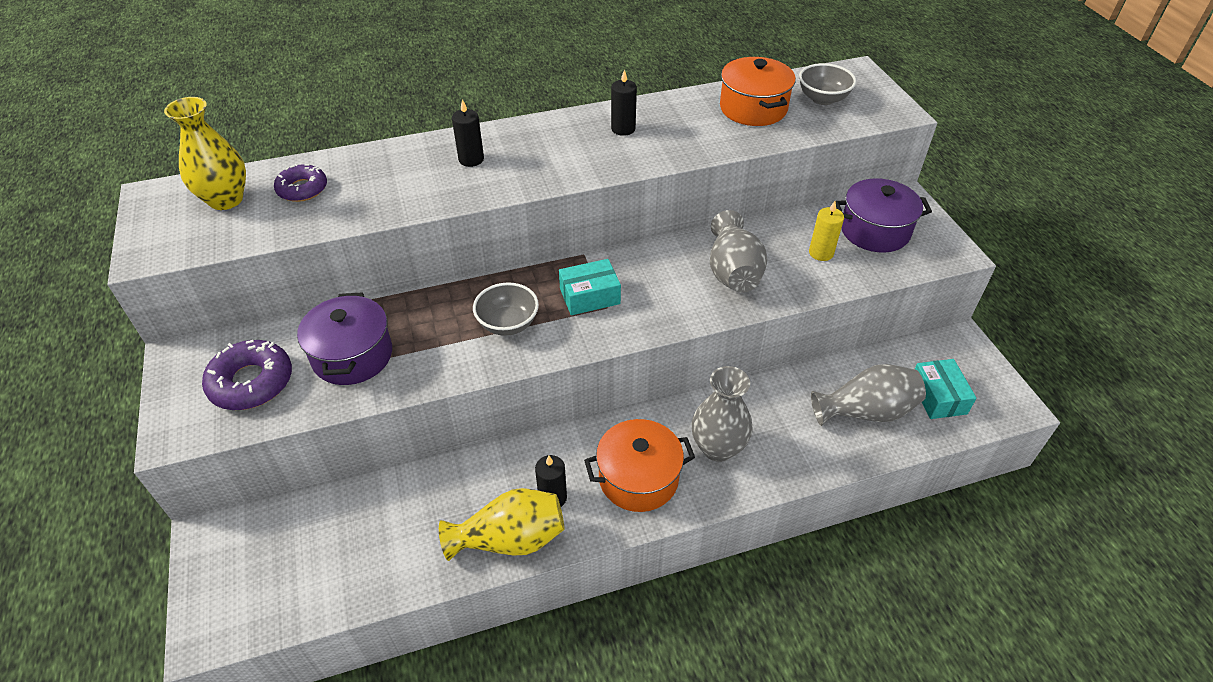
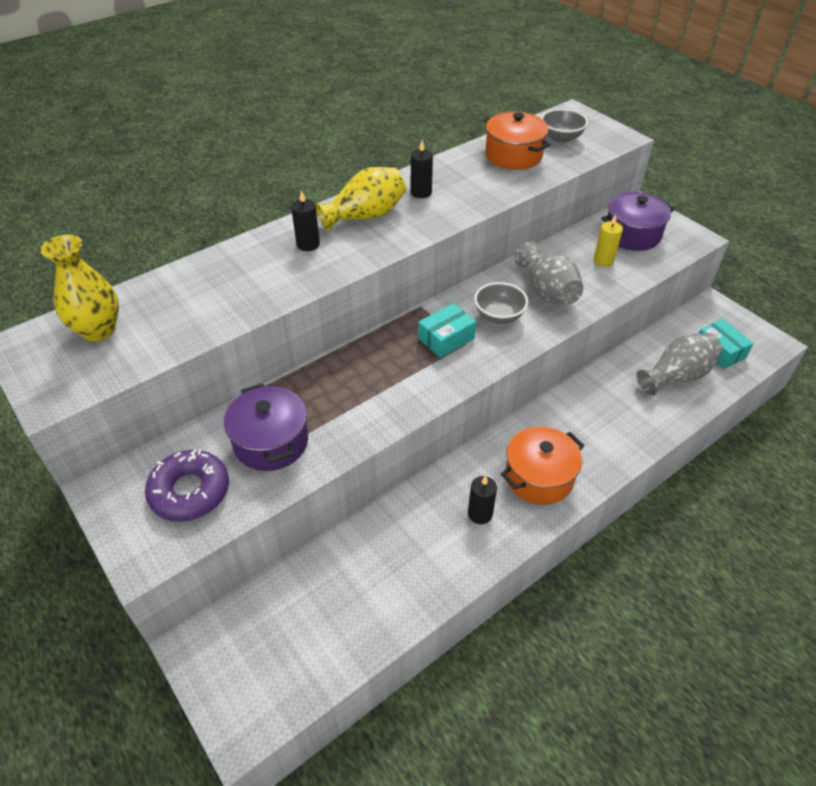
camera: 20 degrees left, 0 degrees up
purple donut [274,164,327,202] -> none
yellow vase [439,488,564,561] -> yellow vase moved to [315,167,406,232]
grey bowl [473,282,539,336] -> grey bowl moved to [474,282,528,324]
grey vase [691,366,753,462] -> none

